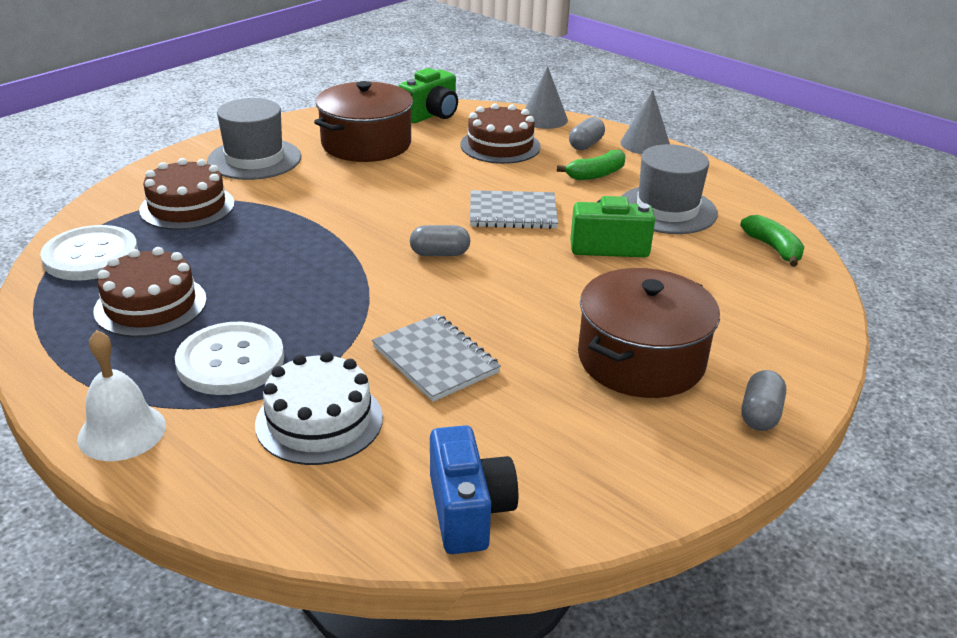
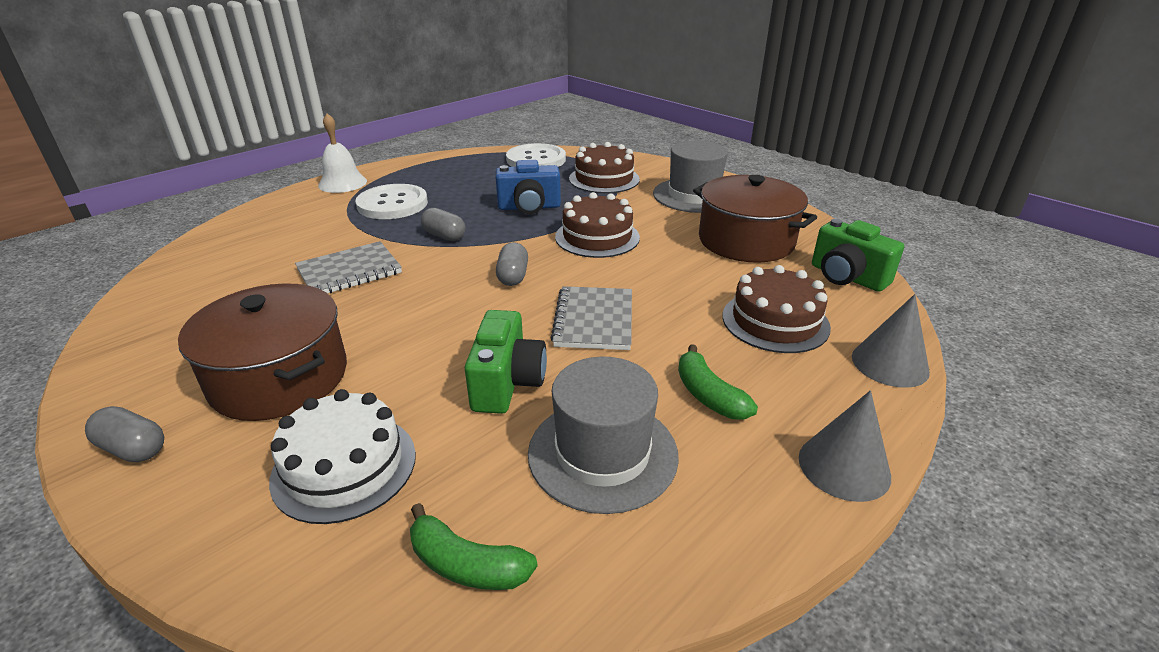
camera: 95 degrees right, 0 degrees up
brown cake [93,247,207,337] -> brown cake moved to [555,192,640,258]
white cake [255,351,383,465] -> white cake moved to [269,389,416,524]
blue camera [430,425,518,554] -> blue camera moved to [496,160,561,214]
grey capsule [569,117,605,150] -> grey capsule moved to [421,208,465,241]
green banana [740,215,804,267] -> green banana turned 45 degrees clockwise [410,503,538,590]

